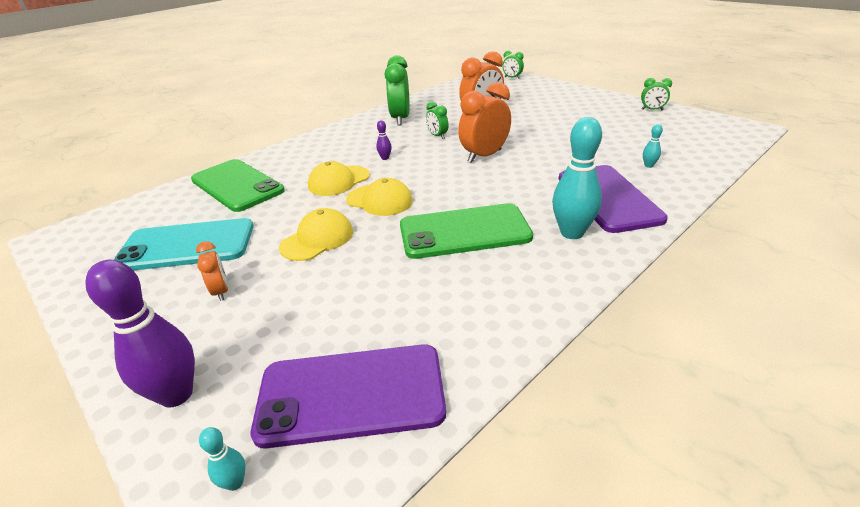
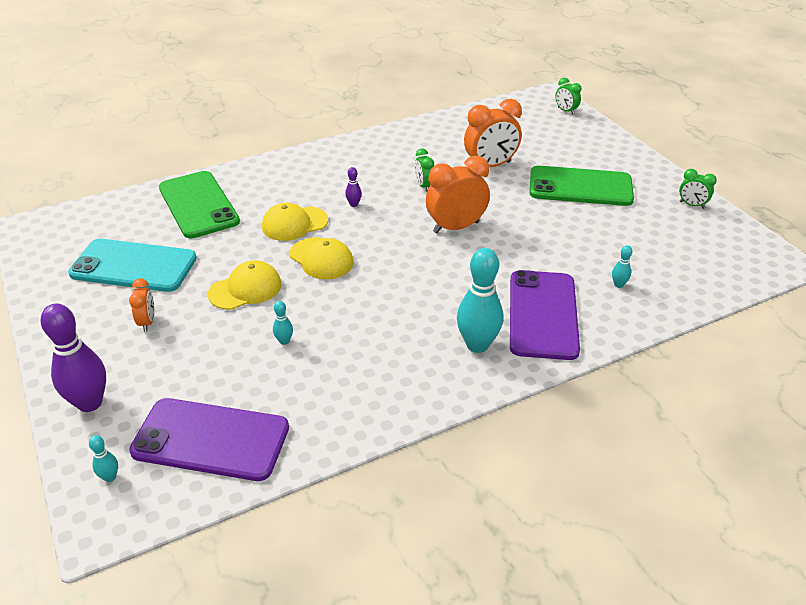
camera: 15 degrees right, 5 degrees up
green clock [385,55,410,126] -> none
green phone [400,203,533,259] -> green phone moved to [530,166,634,206]
none -> turquoise bowling pin [273,301,293,345]

